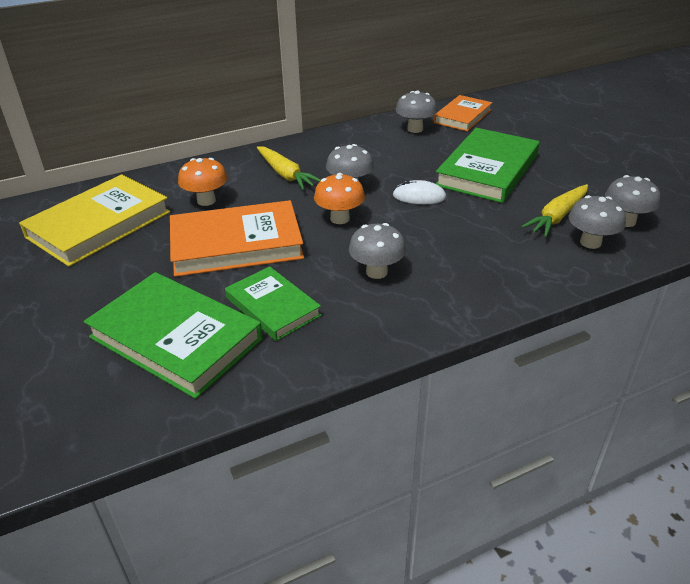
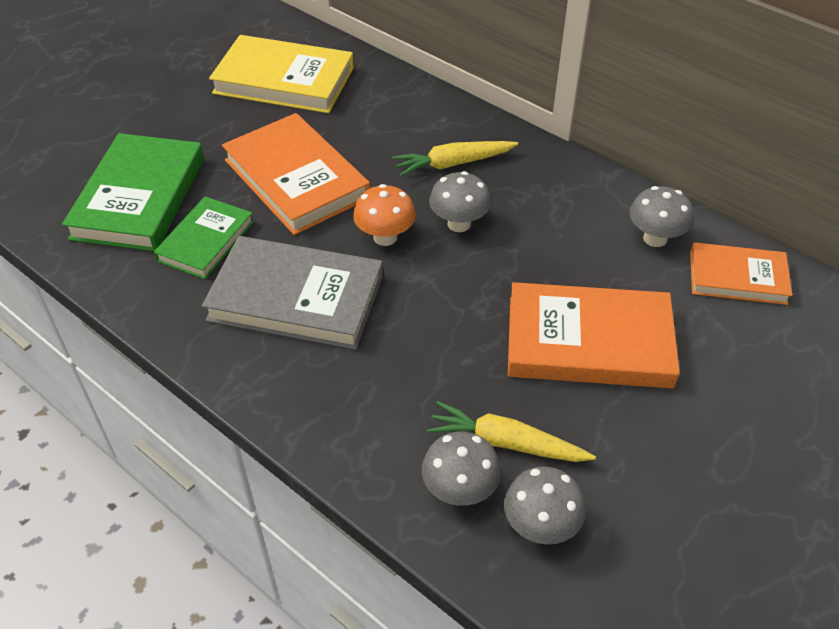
camera: 65 degrees right, 10 degrees up
orange mushroom [178,158,228,206] -> none
yellow carrot [257,146,321,190] -> yellow carrot turned 45 degrees clockwise [392,141,518,176]
grey mushroom [349,223,406,279] -> grey book [202,236,383,350]
white mouse [393,180,446,204] -> none
green book [436,128,539,203] -> orange book [508,282,680,388]

